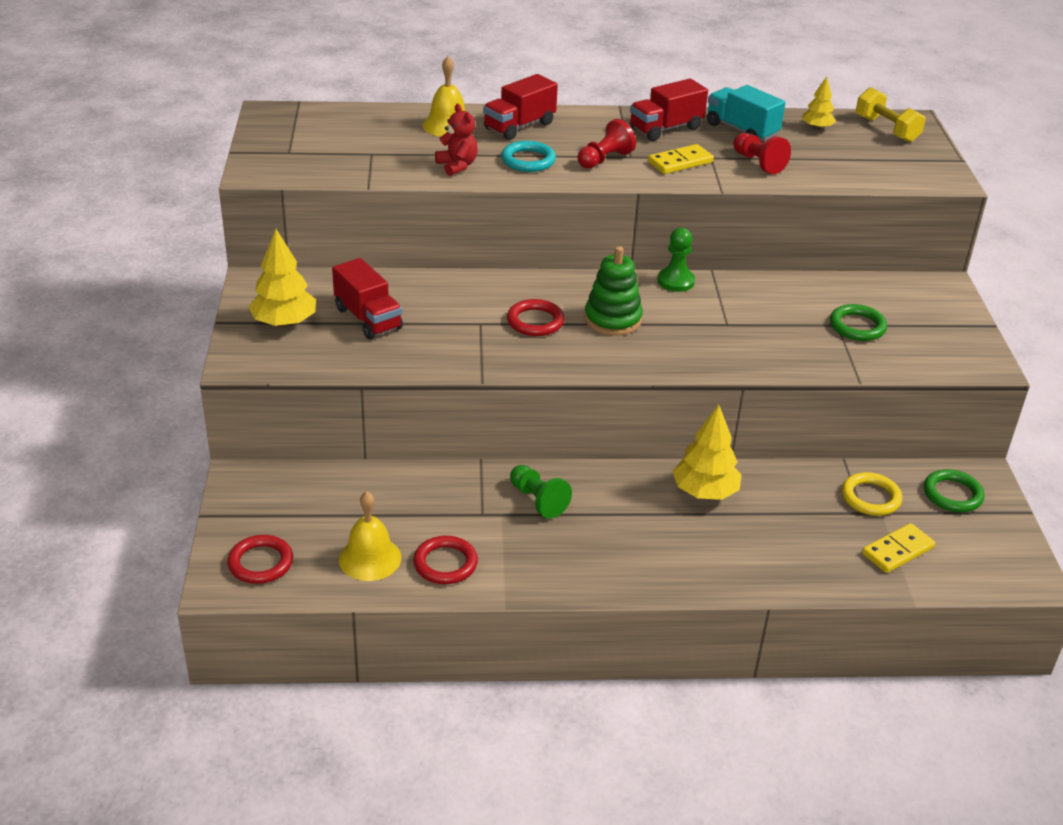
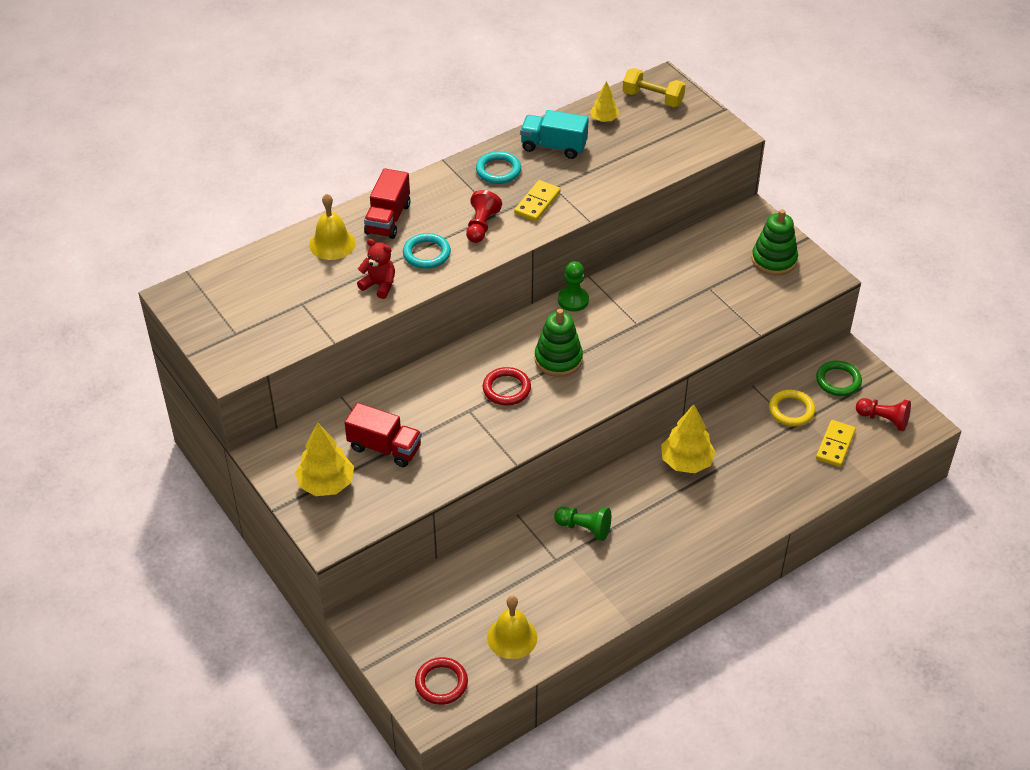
camera: 30 degrees left, 10 degrees up
red ring [413,536,478,584] -> none
red truck [630,79,708,141] -> turquoise ring [476,151,521,184]
red pawn [733,133,791,174] -> red pawn moved to [856,398,911,431]
green ring [830,304,887,341] -> none
none -> green stacking toy [752,209,798,275]

